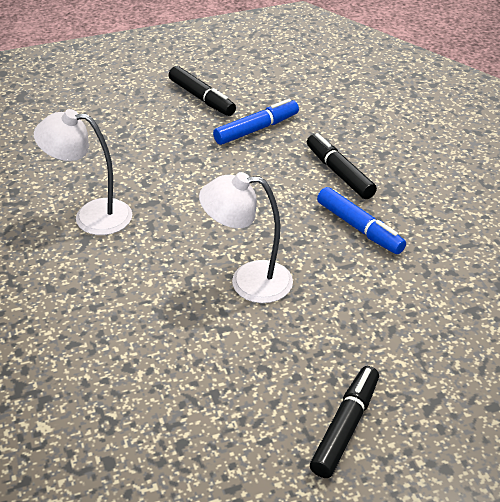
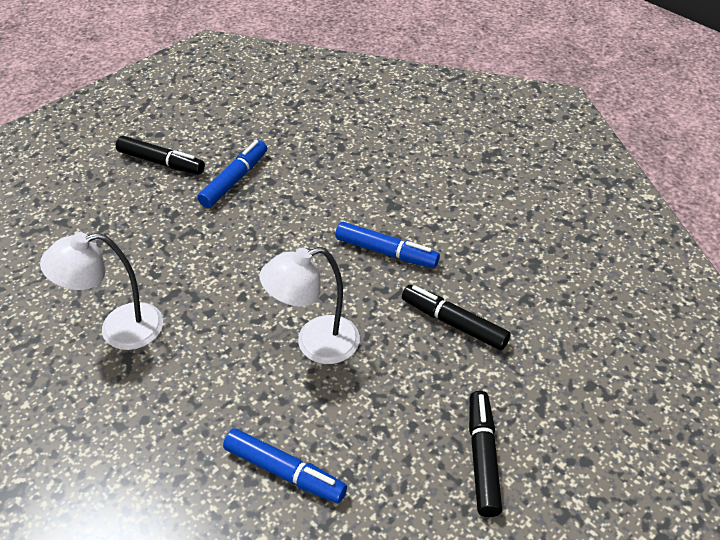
camera: 25 degrees left, 5 degrees up
black marker [307,133,377,199] -> black marker moved to [402,285,511,350]
none -> blue marker [223,428,347,503]

